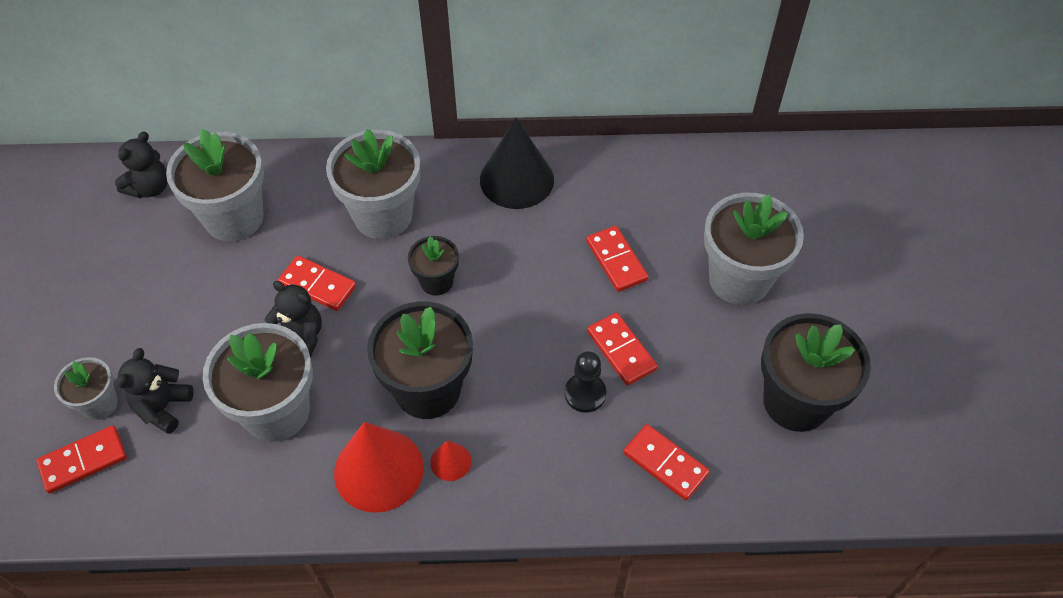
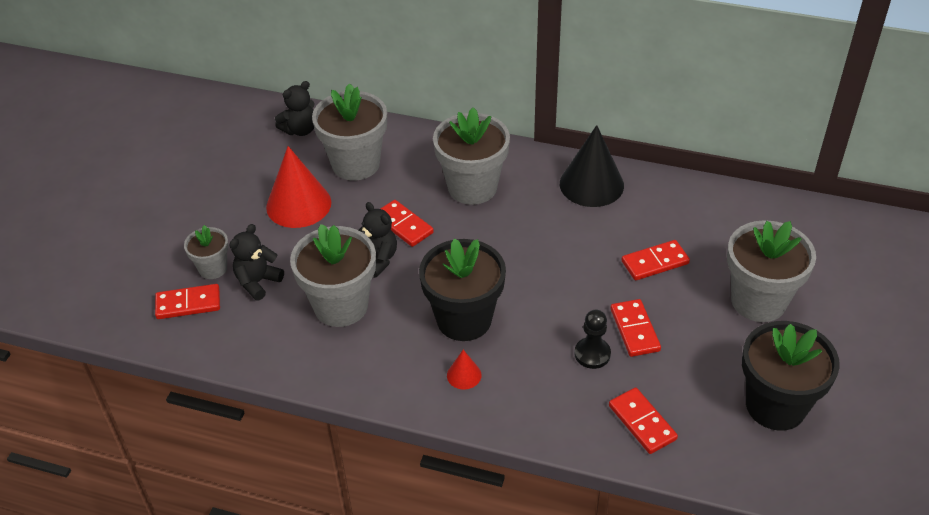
camera: 20 degrees right, 10 degrees down
red cone [334,422,424,513] -> red cone moved to [266,146,331,228]
black flower pot [408,236,459,296] -> none
red domino [586,226,648,292] -> red domino turned 75 degrees clockwise [621,240,690,281]

